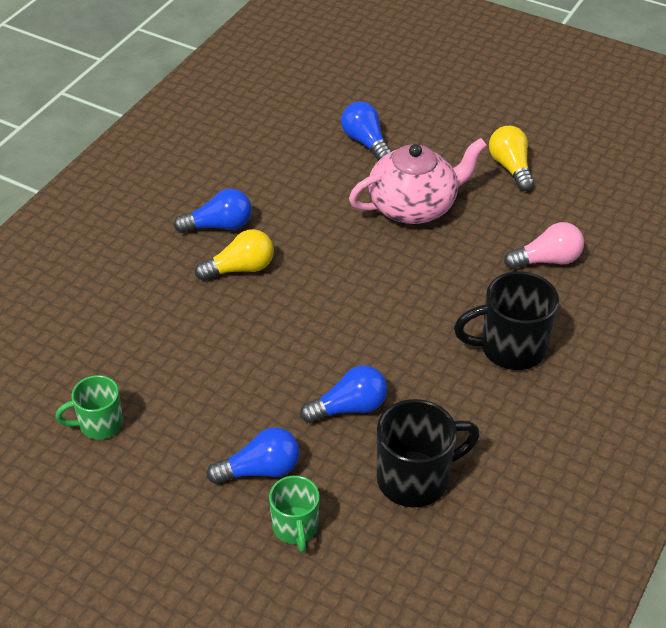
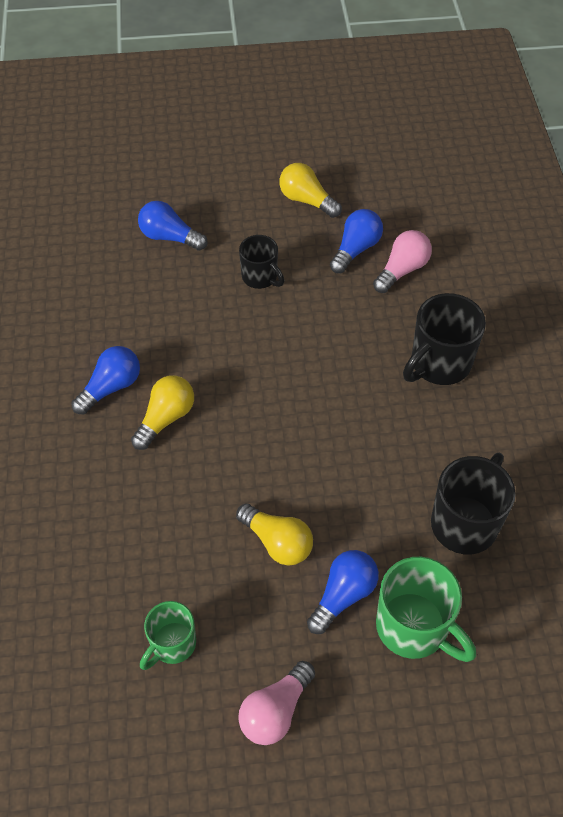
camera: 35 degrees left, 10 degrees up
green mug [269,475,320,552] -> green mug [376,557,476,662], size x1.61
blue light bulb [300,365,387,423] -> blue light bulb moved to [330,209,383,273]
pink teapot [349,138,487,224] -> black mug [239,235,284,289]
none -> yellow light bulb [236,503,313,566]
none -> pink light bulb [238,661,315,745]

